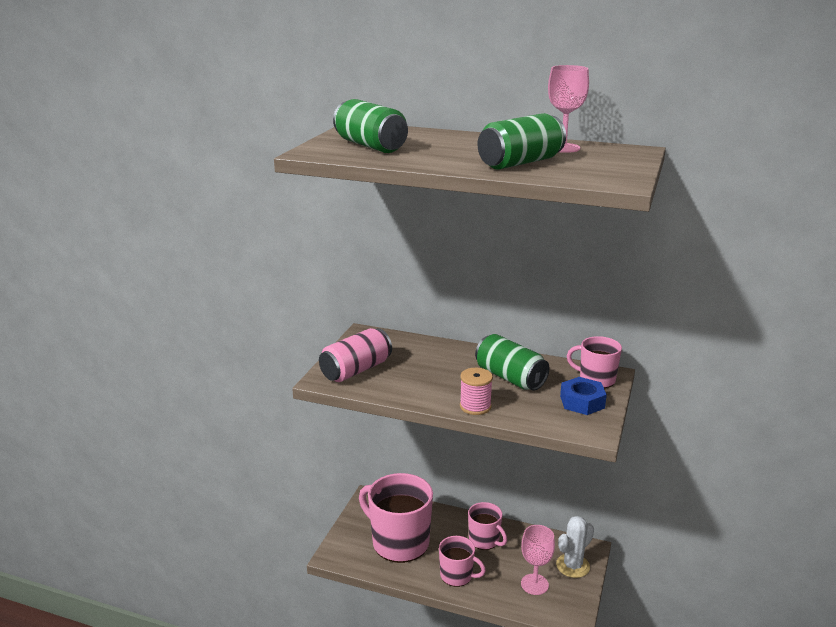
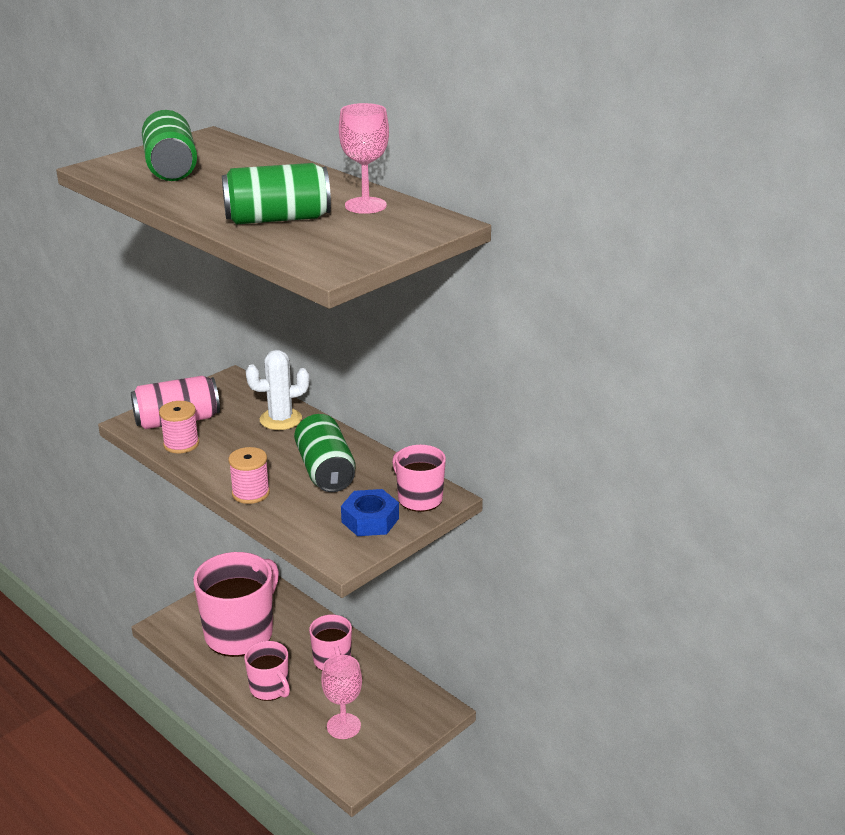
camera: 25 degrees right, 5 degrees up
pink mug [359,473,433,563] -> pink mug turned 60 degrees clockwise [193,552,279,657]
white cactus [556,516,594,578] -> white cactus moved to [246,350,310,430]
none -> pink spool [159,401,199,453]

